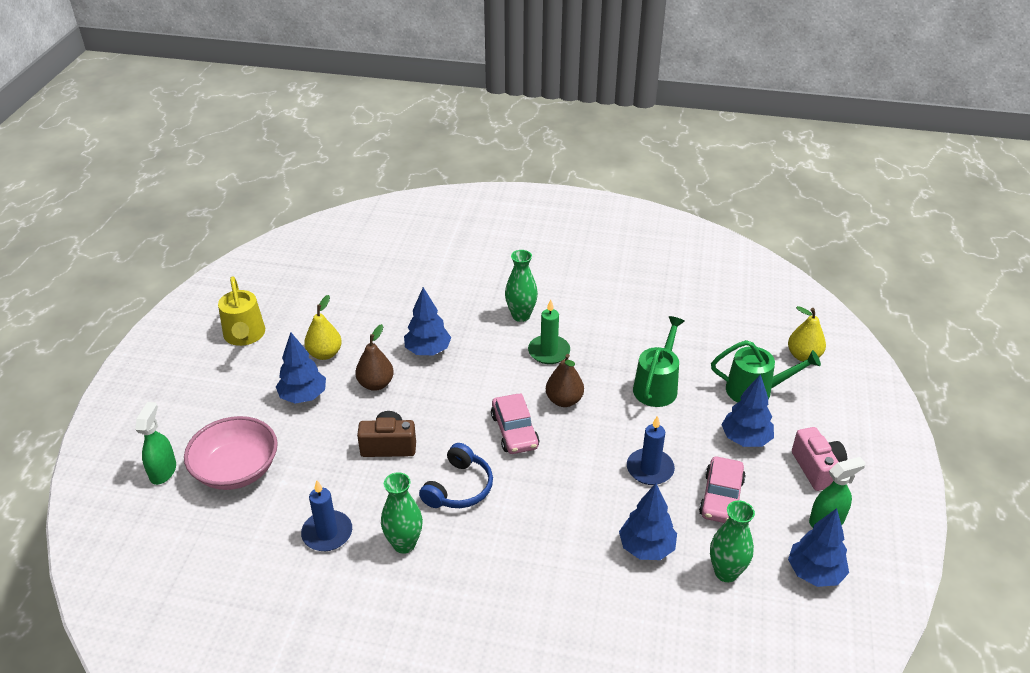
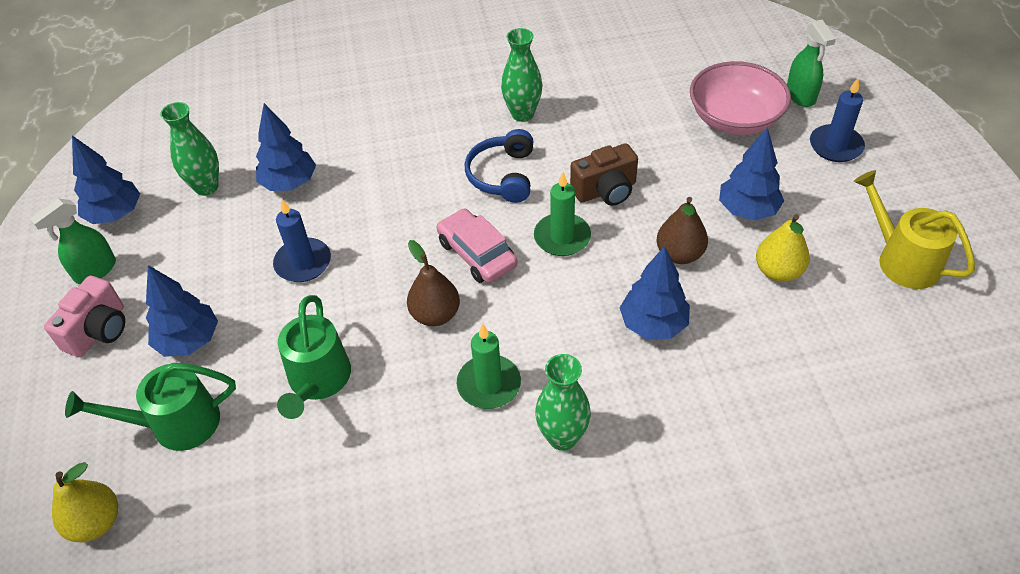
camera: 160 degrees right, 10 degrees up
blue candle [301,480,352,551] -> blue candle moved to [810,78,865,162]
pink car [699,457,746,523] -> none
pink camera [792,427,847,491] -> pink camera turned 120 degrees counterclockwise [44,276,125,357]
none -> green candle [534,172,591,256]

